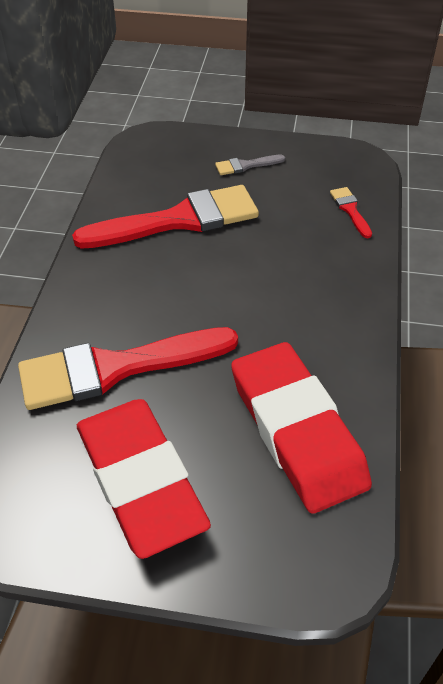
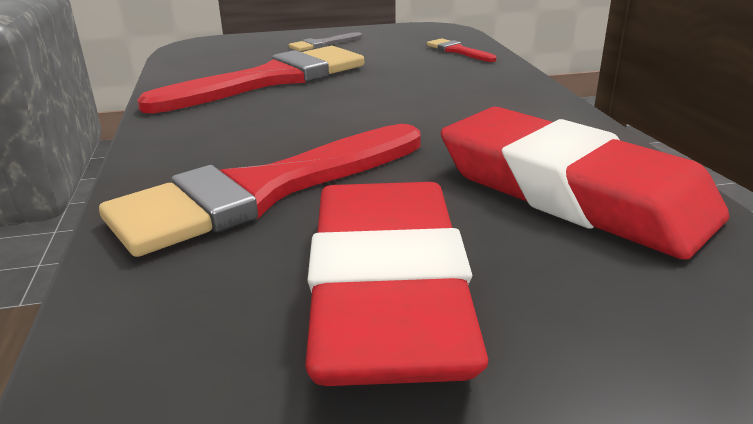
camera: 20 degrees left, 20 degrees down
red eraser [77,399,211,559] -> red eraser turned 45 degrees clockwise [305,182,489,386]

